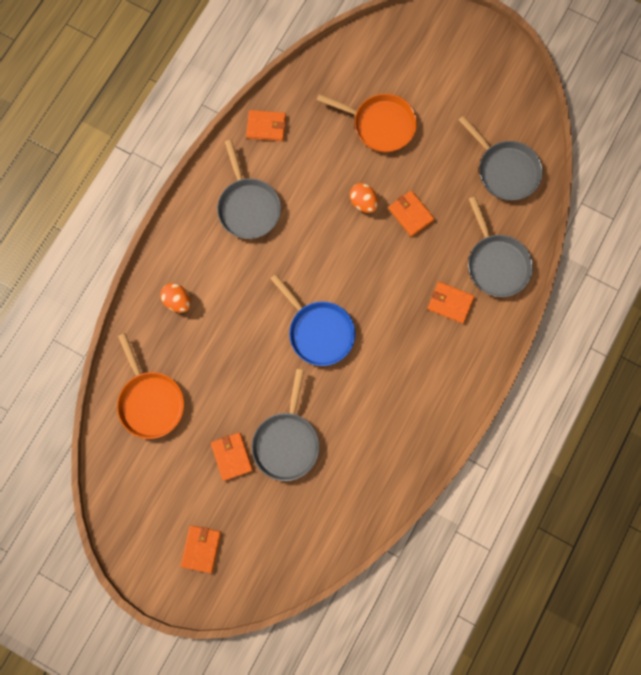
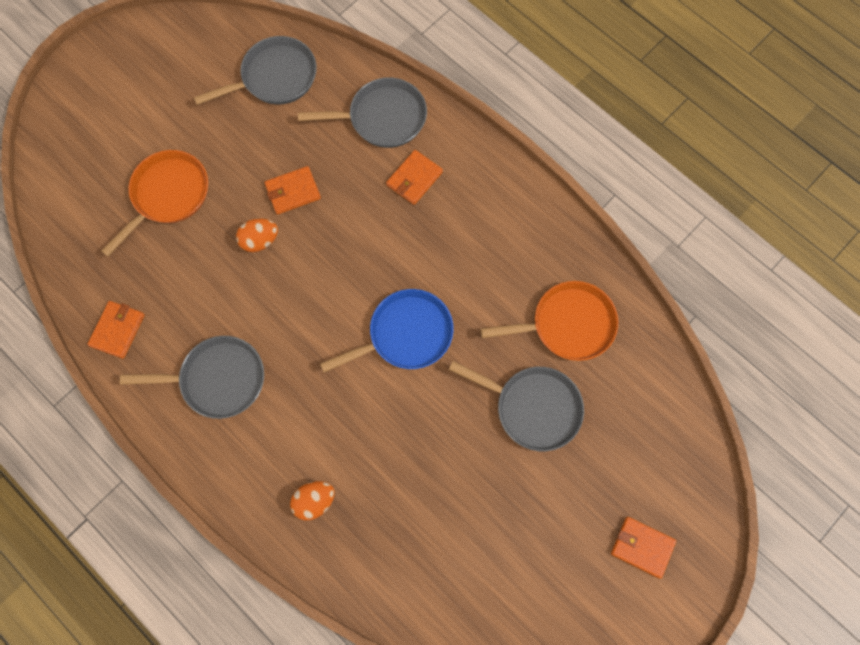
camera: 75 degrees left, 5 degrees down
orange pan [117,333,184,439] -> orange pan moved to [480,281,618,361]
orange wallet [211,433,253,481] -> none

